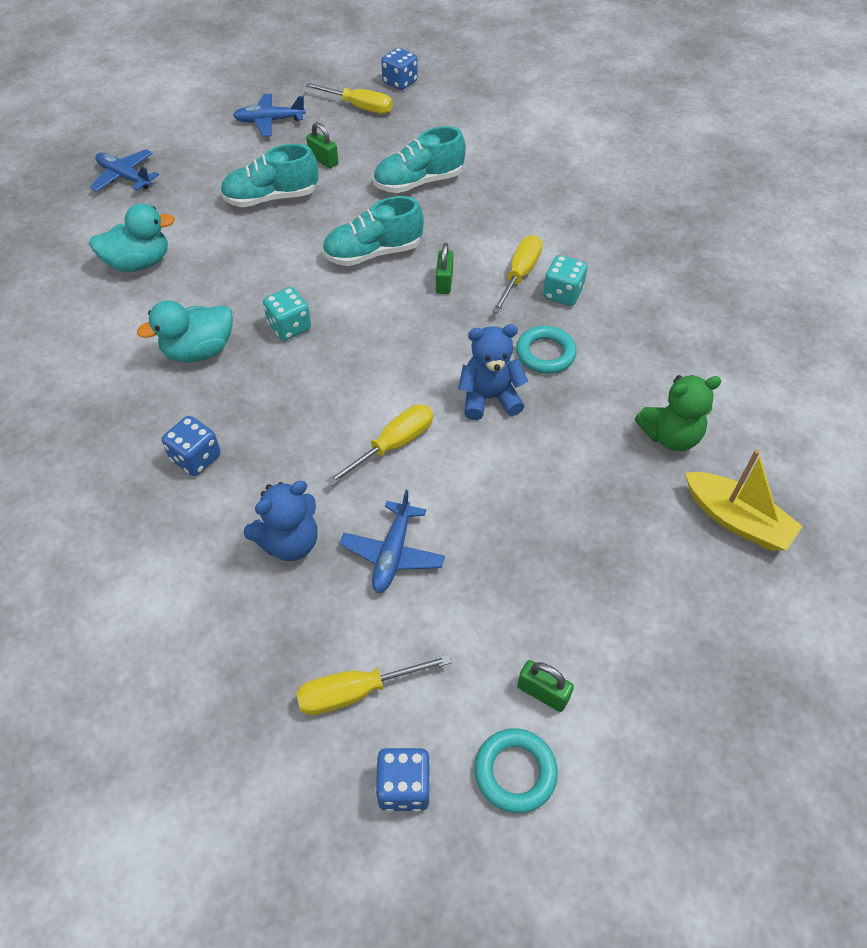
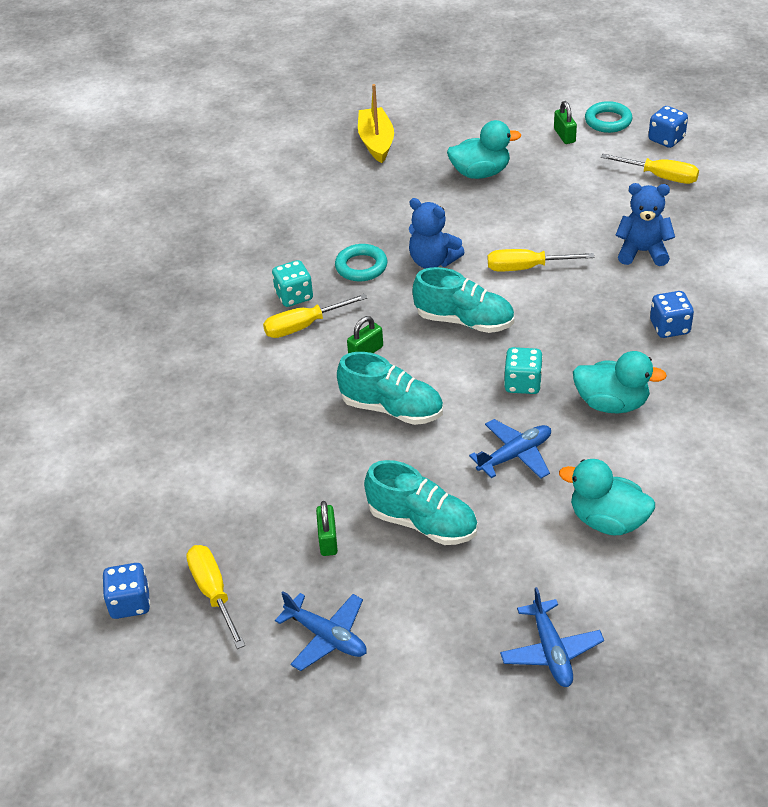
camera: 135 degrees left, 10 degrees down
blue plane [340,490,445,593] -> blue plane moved to [469,419,551,479]
turquoise shoe [373,126,466,193] -> turquoise shoe moved to [413,267,514,333]
green teddy bear [635,375,721,451] -> none
none -> turquoise duck [447,120,521,179]

